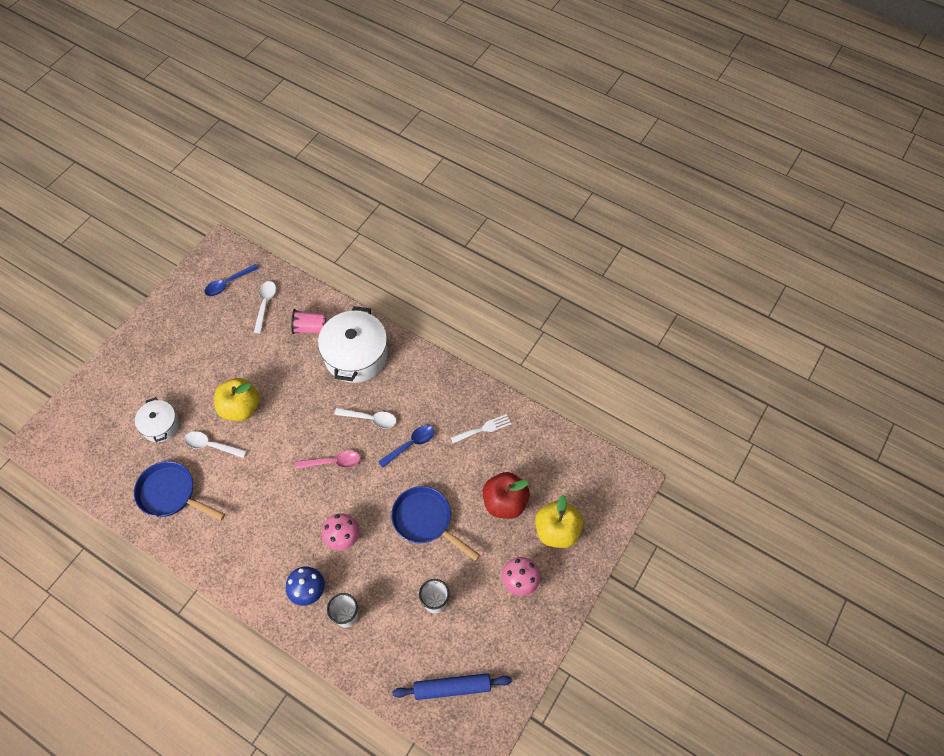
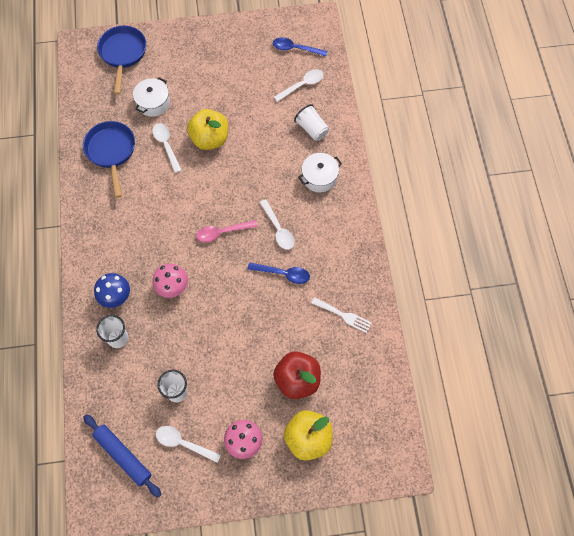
camera: 50 degrees right, 5 degrees up
pink cup [291,309,326,334] -> white cup [294,104,329,141]
pink spoon [295,450,360,469] -> pink spoon turned 120 degrees clockwise [196,220,257,243]
white pot [318,306,388,383] -> white pot [298,153,342,192], size x0.56
blue pan [391,486,480,561] -> blue pan moved to [97,26,146,95]
none -> white spoon [156,426,221,463]

